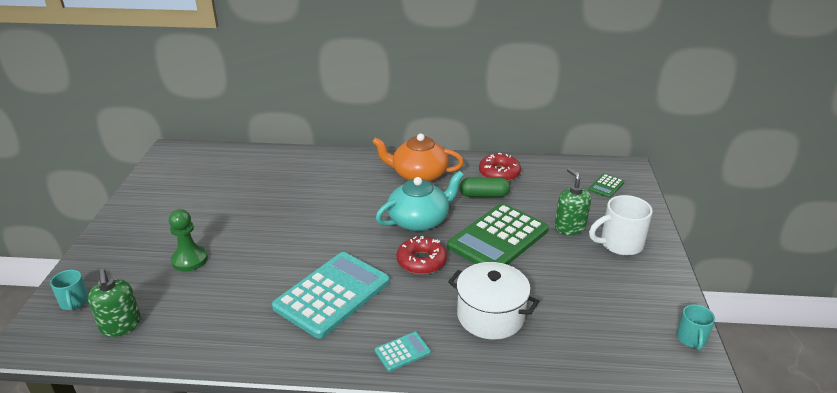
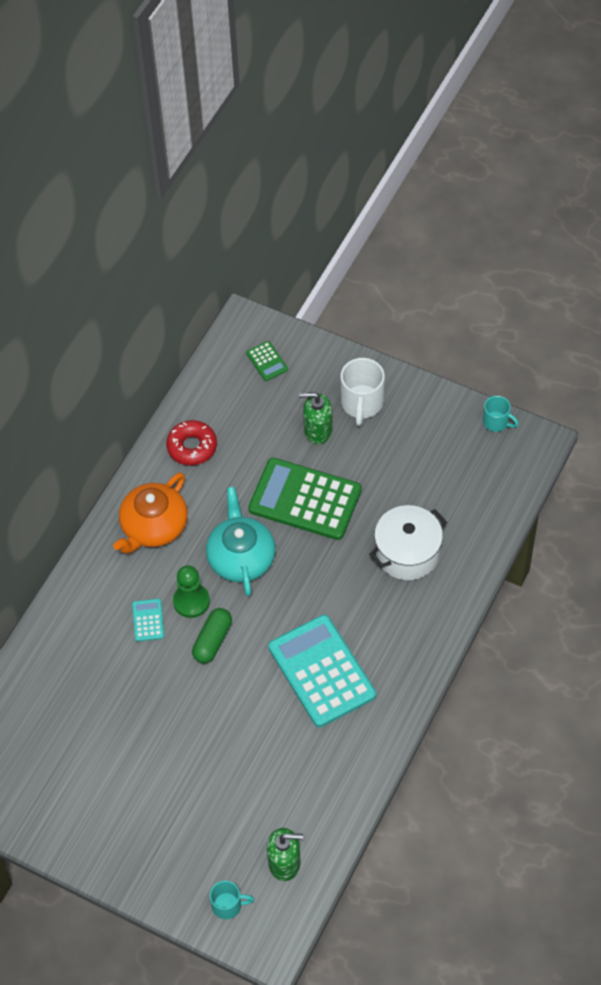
camera: 65 degrees left, 25 degrees up
green pawn [169,209,208,271] -> green pawn moved to [173,565,210,618]
turquoise calculator [375,332,431,372] -> turquoise calculator moved to [132,599,164,642]
red donut [396,236,447,274] -> none
green calculator [447,203,549,265] -> green calculator turned 135 degrees clockwise [248,458,362,540]
green capsule [459,177,510,197] -> green capsule moved to [192,608,232,664]

